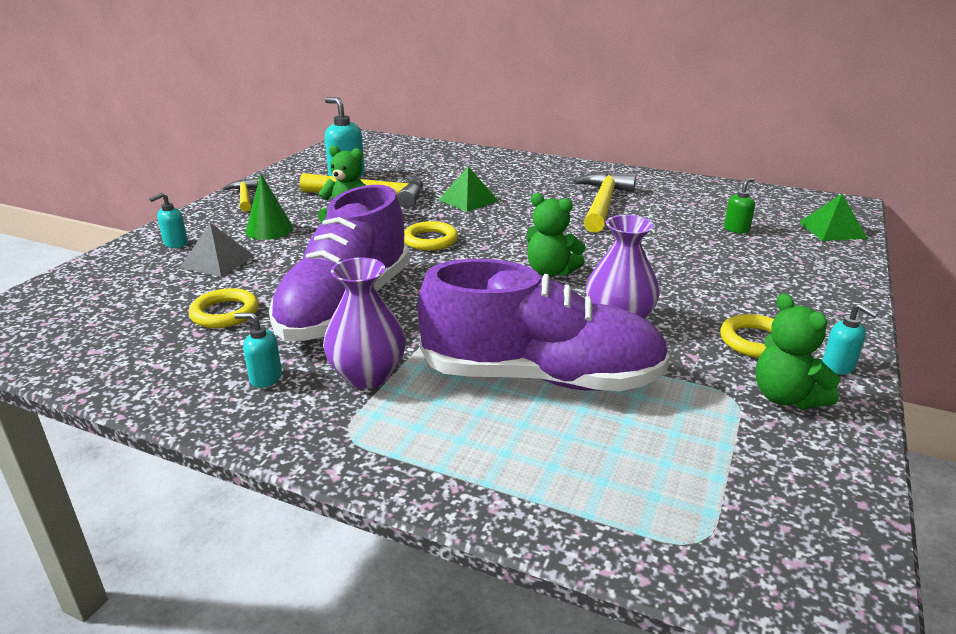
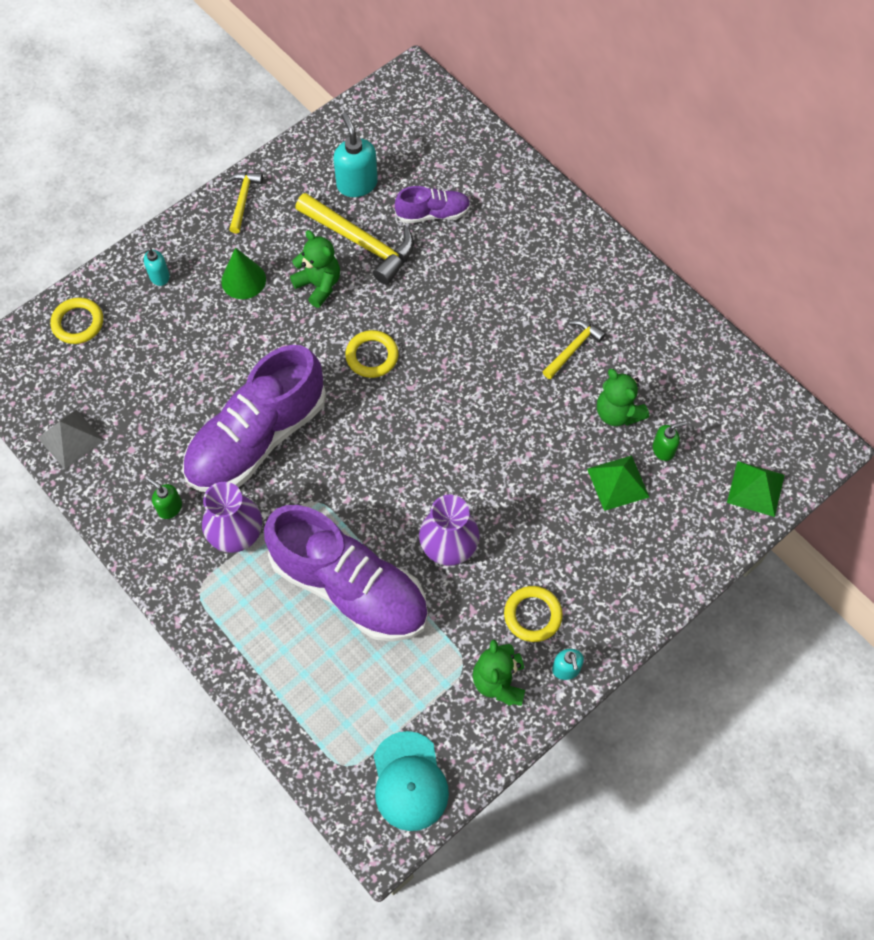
camera: 25 degrees right, 35 degrees up
grey pyramid [180,223,254,277] -> grey pyramid moved to [38,409,104,469]
yellow ring [189,288,259,328] -> yellow ring moved to [51,298,103,344]
turquoise soap dispenser [234,312,282,388] -> green soap dispenser [147,478,182,519]
green pyramid [439,167,498,212] -> green pyramid moved to [587,456,649,511]
green teddy bear [527,193,586,277] -> green teddy bear moved to [597,369,649,426]
yellow hammer [573,172,636,233] -> yellow hammer [543,320,606,379], size x0.56
none -> turquoise cap [374,731,449,831]
none -> purple shoe [395,186,471,224]

